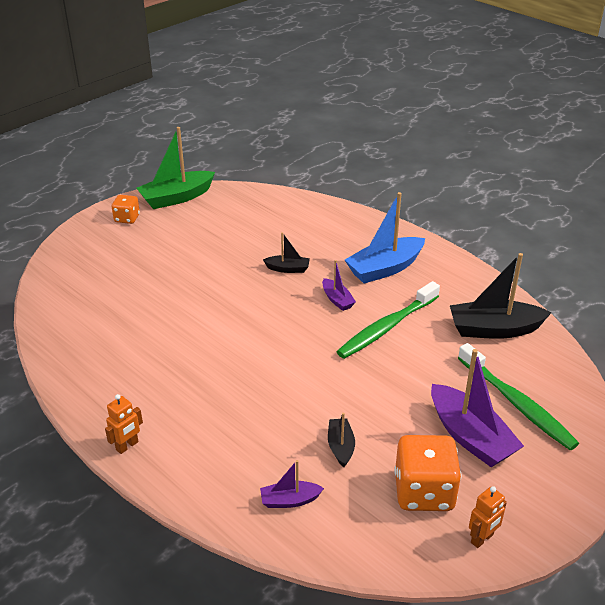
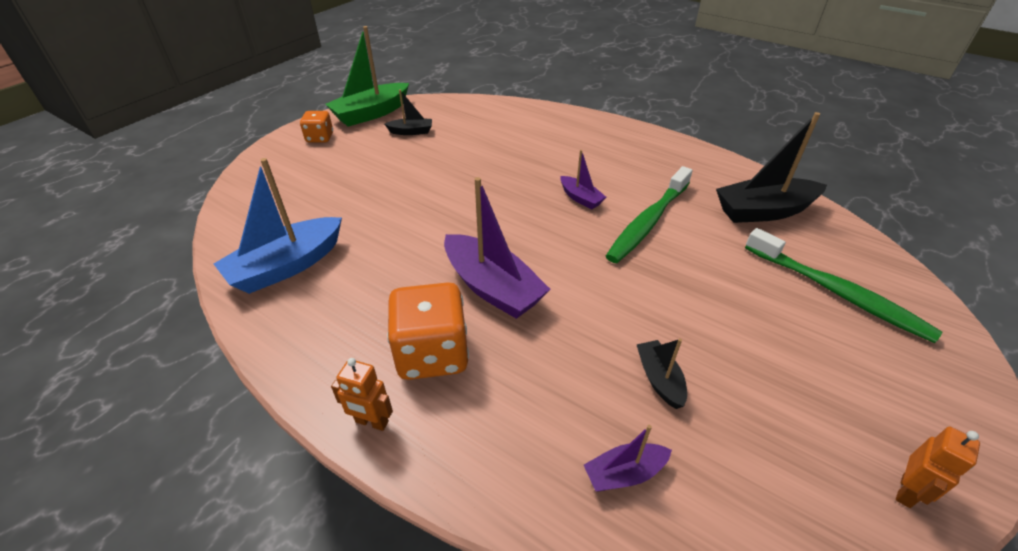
camera: 10 degrees left, 5 degrees up
orange robot [105,394,143,454] -> orange robot turned 75 degrees clockwise [331,358,393,431]
black boat [263,232,310,273] -> black boat moved to [385,90,432,135]
blue boat [345,192,425,284] -> blue boat moved to [214,158,342,294]
orange dice [394,435,461,511] -> orange dice moved to [387,282,469,380]
purple boat [431,349,524,467] -> purple boat moved to [444,177,551,319]

